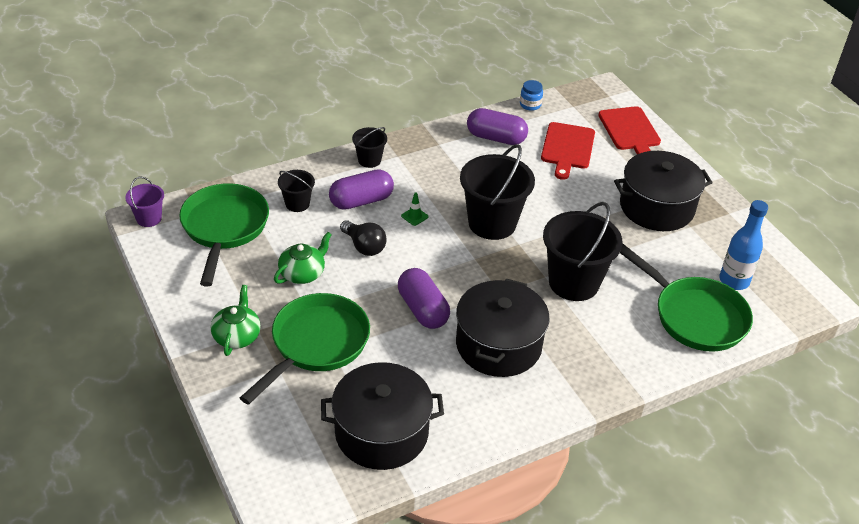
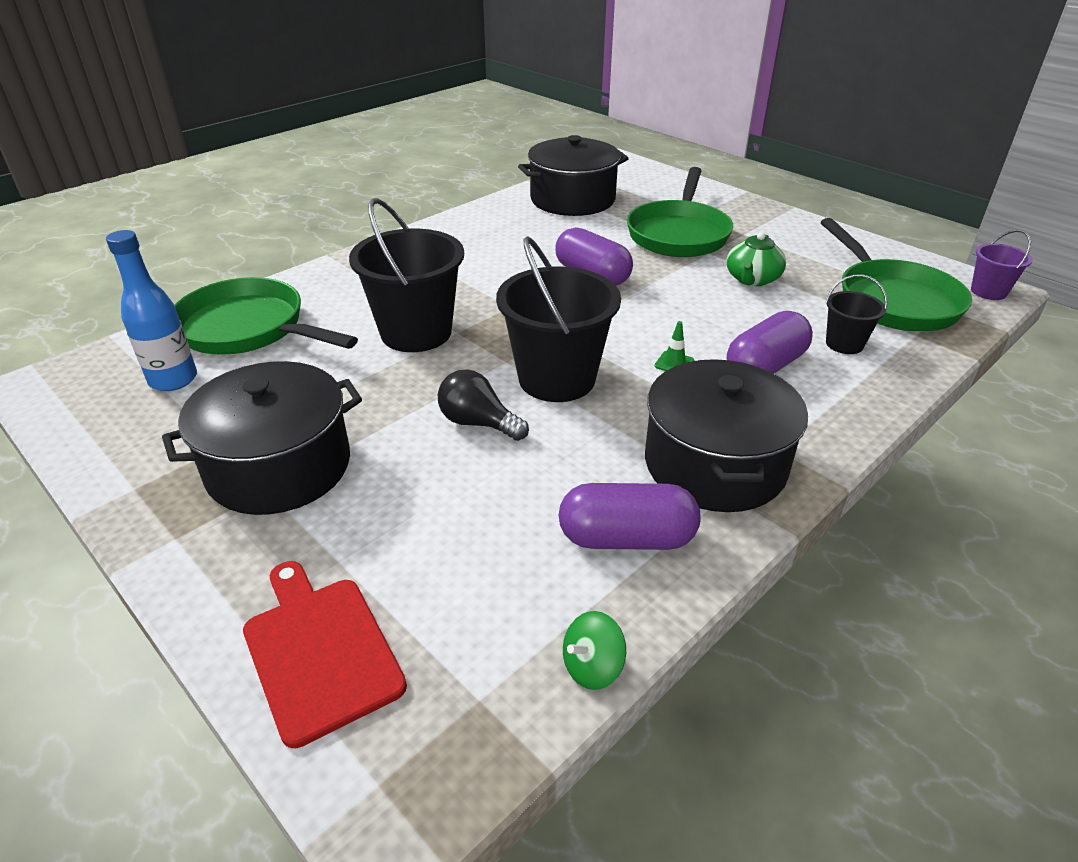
camera: 165 degrees right, 5 degrees down
green teapot [211,285,261,356] -> none
black light bulb [340,220,387,256] -> black light bulb moved to [438,369,529,441]
black bucket [352,127,387,168] -> none
black pot [456,278,550,377] -> black pot moved to [645,359,808,512]
blue jar [520,80,543,111] -> green spinning top [563,611,626,690]
red cutting board [541,122,595,180] -> none

